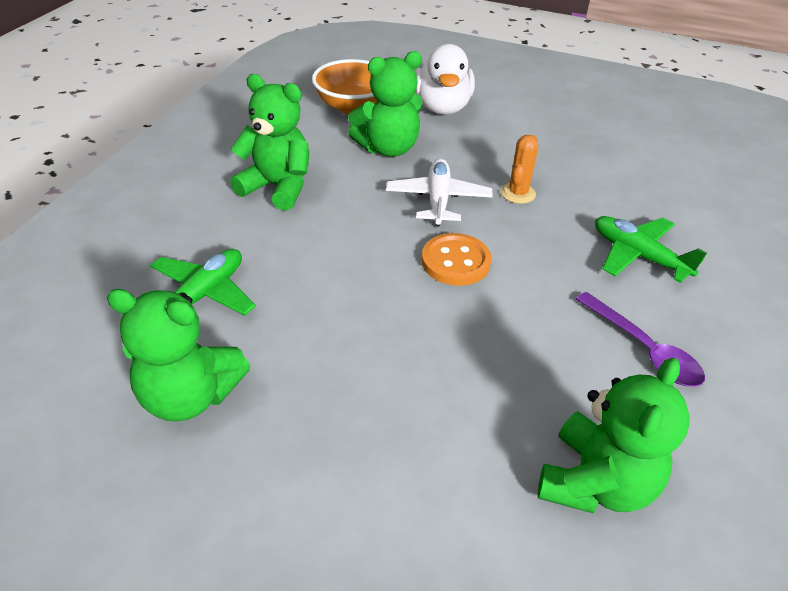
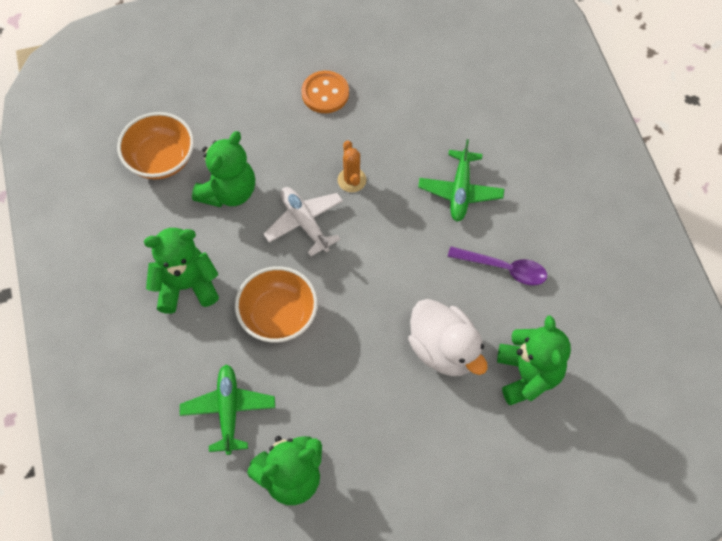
camera: 35 degrees left, 20 degrees up
white duck [415,44,475,115] -> white duck moved to [408,299,488,376]
orange button [422,233,491,286] -> orange button moved to [301,71,349,113]
green plane [595,216,707,283] -> green plane turned 90 degrees counterclockwise [418,139,504,222]
none -> orange bowl [235,266,318,343]

